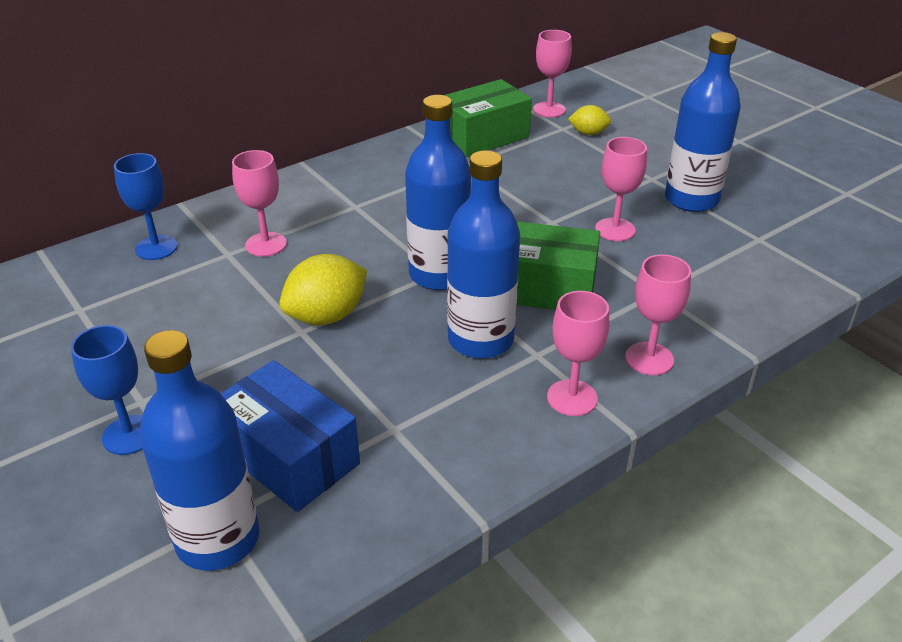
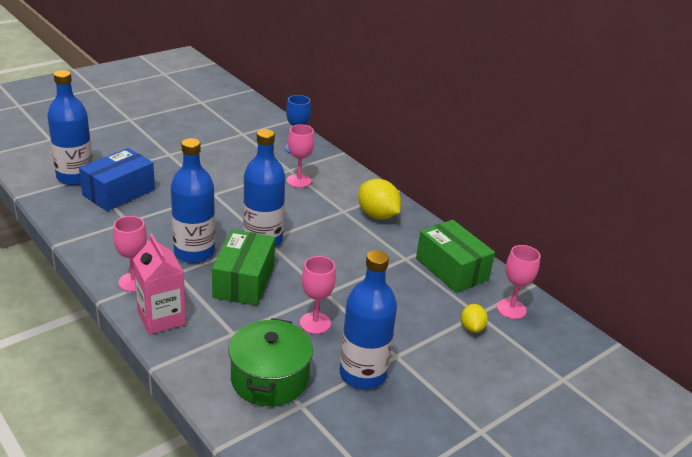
camera: 85 degrees right, 5 degrees down
blue goblet [71,325,143,455] -> none
yellow lemon [279,254,367,325] -> yellow lemon moved to [358,179,401,220]
pink goblet [625,254,691,375] -> pink carton [133,233,186,335]
none -> green pot [228,318,313,406]

